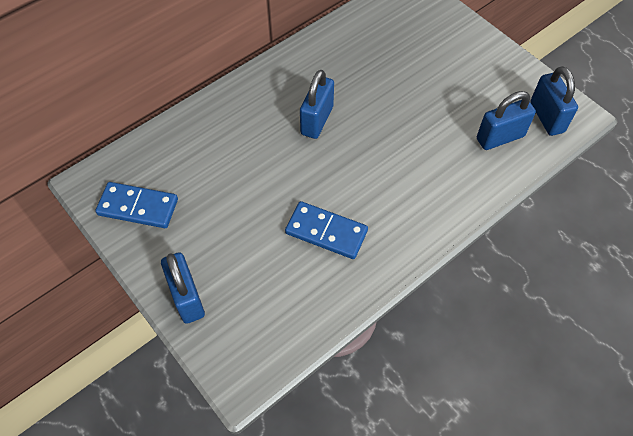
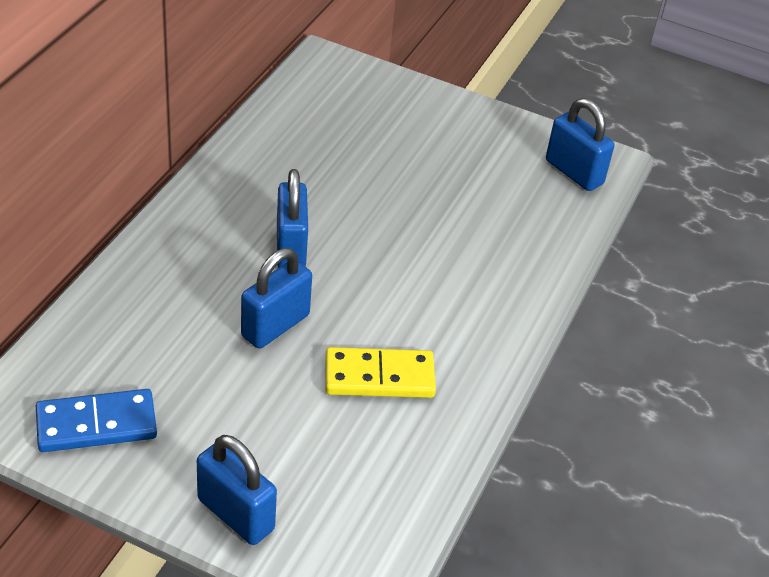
camera: 30 degrees left, 15 degrees down
blue domino [285,201,368,259] -> yellow domino [326,347,436,398]
blue padlock [477,91,536,150] -> blue padlock moved to [241,248,312,349]

